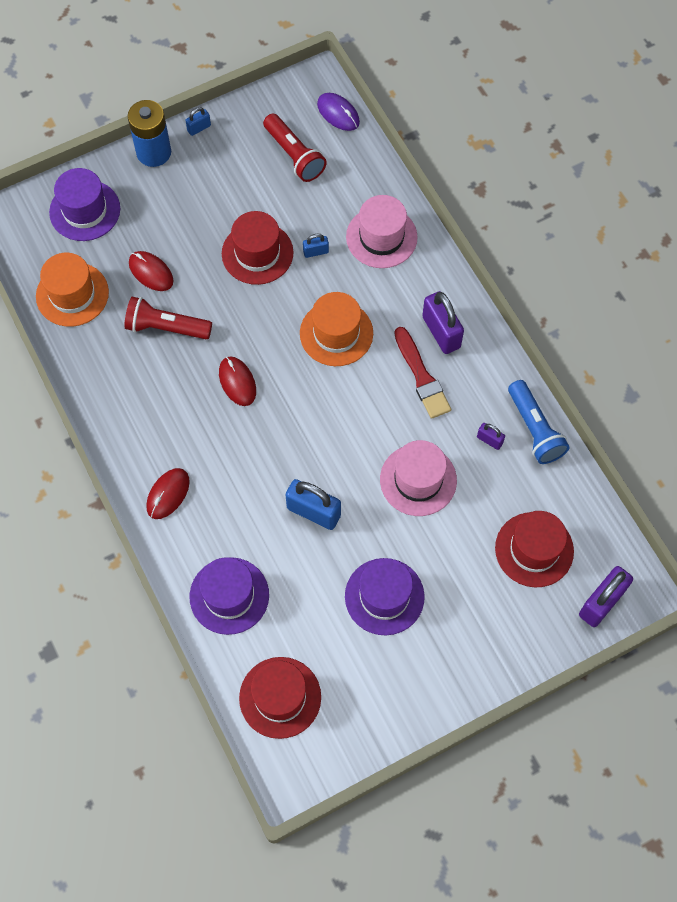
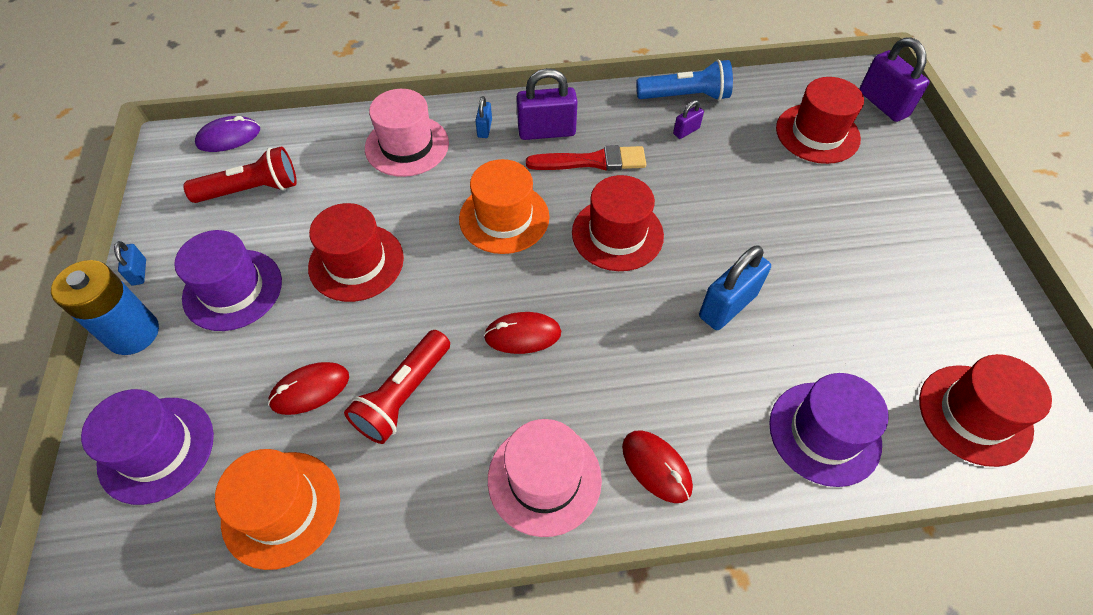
camera: 70 degrees left, 10 degrees down
blue padlock [303,234,329,258] -> blue padlock moved to [475,96,492,138]
purple hat [345,558,425,635] -> purple hat moved to [174,230,282,331]
pink hat [380,440,457,516] -> pink hat moved to [488,419,602,537]
none -> red hat [572,175,664,271]

